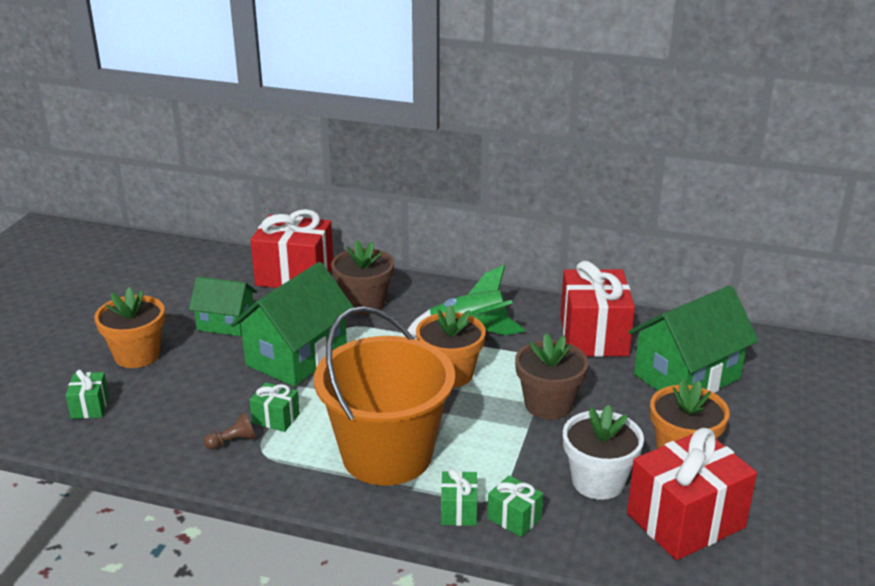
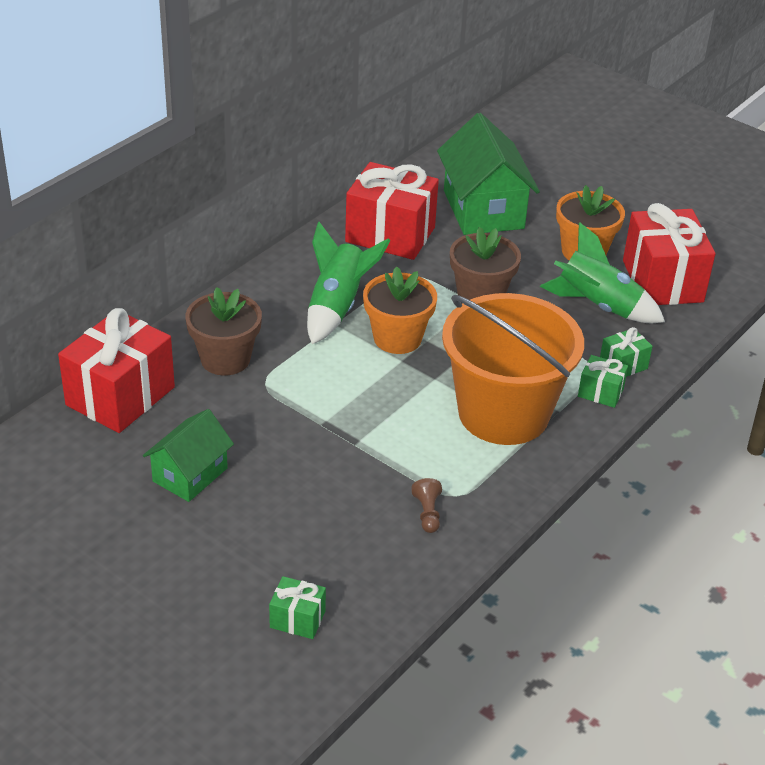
camera: 70 degrees left, 10 degrees up
orange flower pot [94,287,165,368] -> none
green house [231,262,354,387] -> none
green gift [249,382,300,432] -> none
white flower pot [563,405,644,500] -> green rocket [540,222,665,323]

